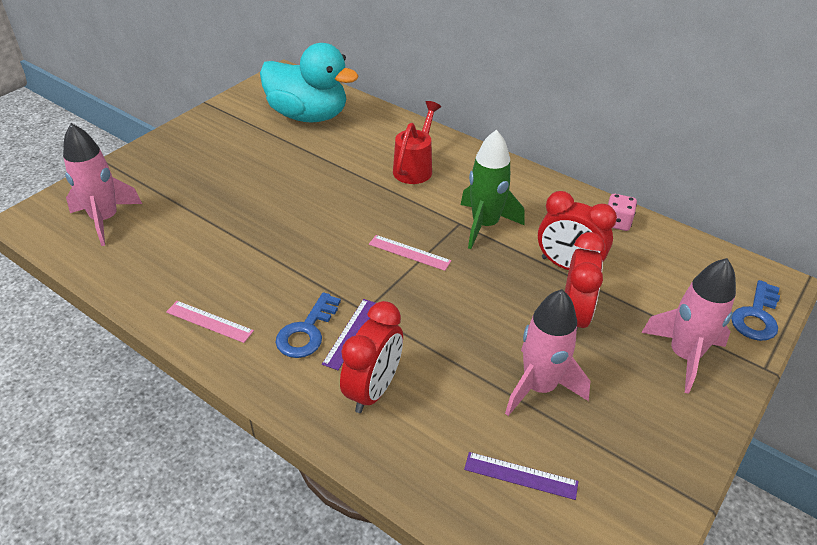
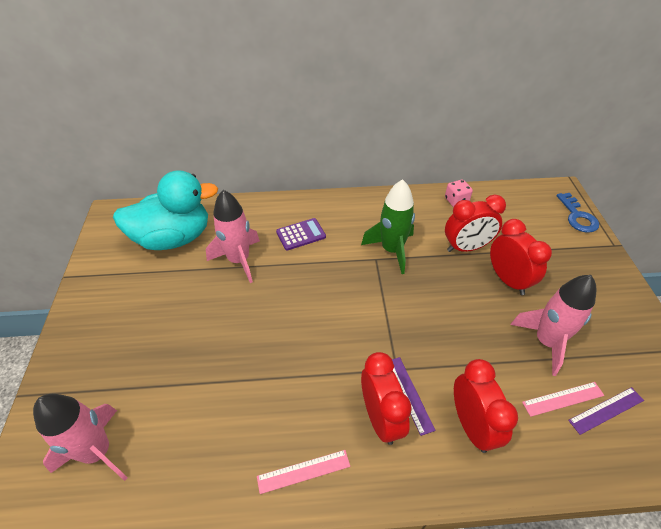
camera: 40 degrees left, 5 degrees up
blue key [275,292,341,358] -> red clock [361,352,412,445]
pink ruler [369,235,451,271] -> pink ruler moved to [522,382,604,417]
red watering can [393,101,441,184] -> purple calculator [276,218,326,250]
pink rocket [641,258,736,394] -> pink rocket moved to [206,190,260,283]

